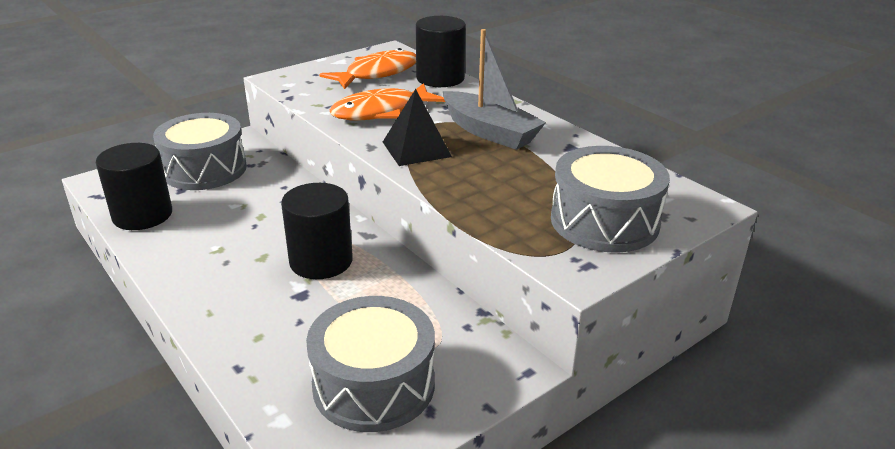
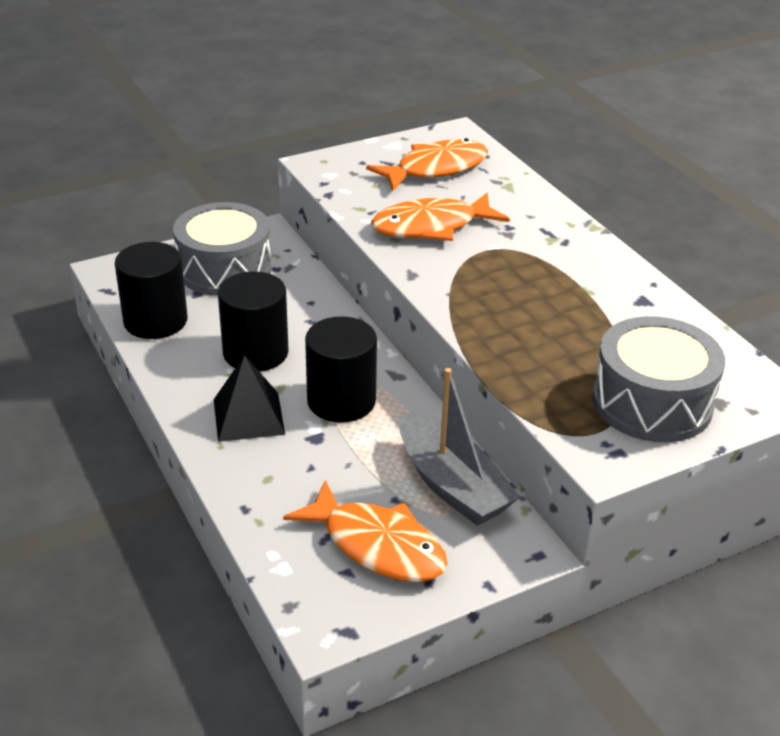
camera: 10 degrees right, 5 degrees up
grey drum [306,296,435,432] -> orange fish [283,479,448,582]
black pyramid [383,89,452,166] -> black pyramid moved to [214,355,285,442]
black cylinder [416,16,466,87] -> black cylinder moved to [218,271,289,372]
grey boat [443,29,546,150] -> grey boat moved to [399,368,520,526]

